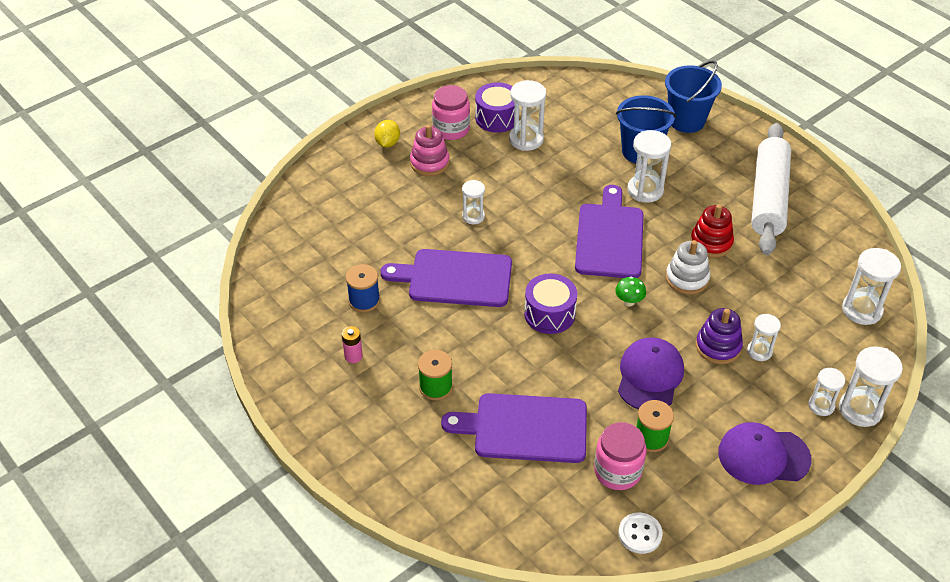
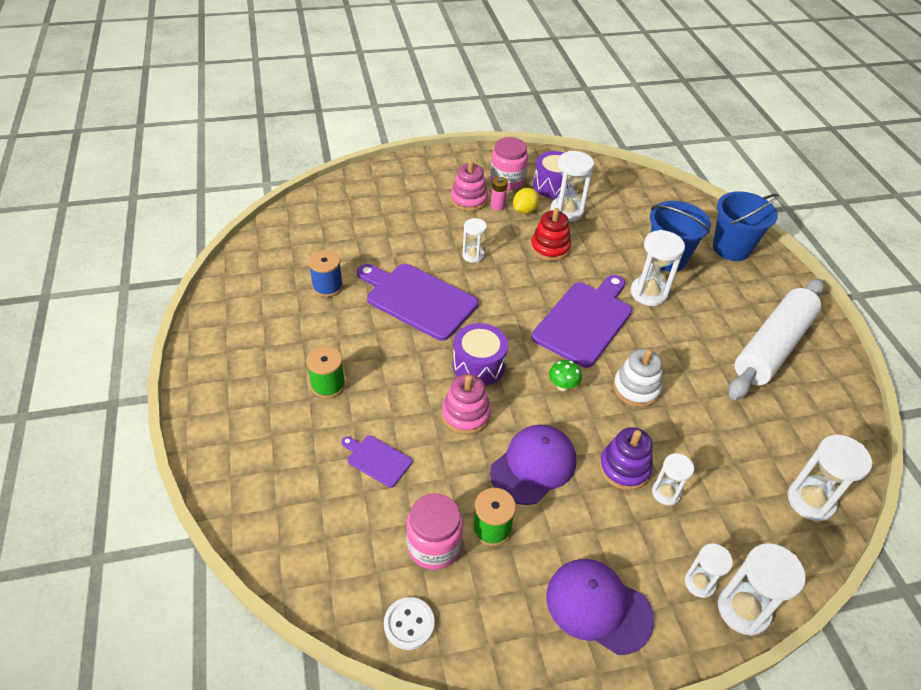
camera: 25 degrees right, 0 degrees up
pink battery [342,326,363,363] -> pink battery moved to [491,177,508,210]
yellow lemon [374,120,400,147] -> yellow lemon moved to [513,188,539,214]
purple cutting board [441,393,587,463] -> purple cutting board [341,436,412,487], size x0.48
red stacking toy [690,204,734,258] -> red stacking toy moved to [531,208,571,261]
none -> pink stacking toy [442,374,491,434]

